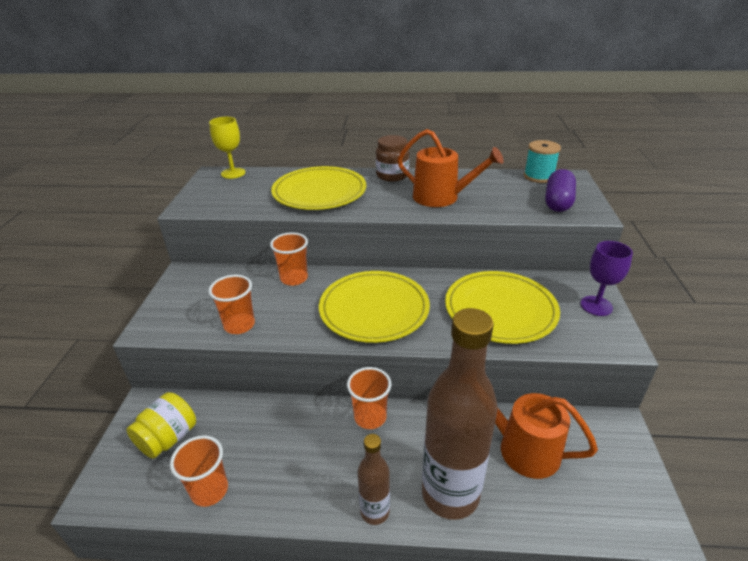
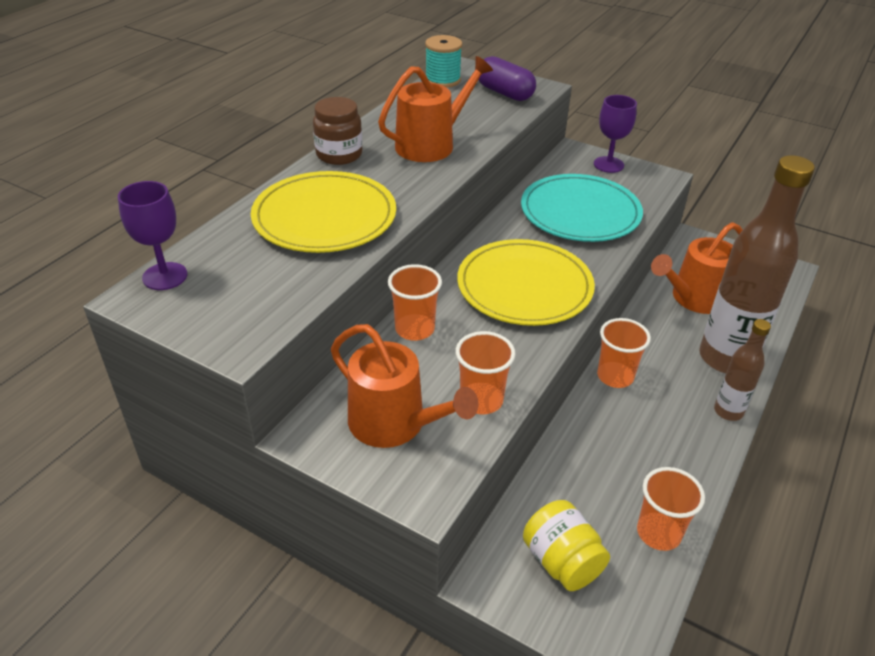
camera: 65 degrees left, 5 degrees up
yellow goblet [209,117,245,179] -> purple goblet [118,181,187,290]
yellow plate [445,271,560,344] -> turquoise plate [521,174,643,242]
none -> orange watering can [331,324,479,448]

